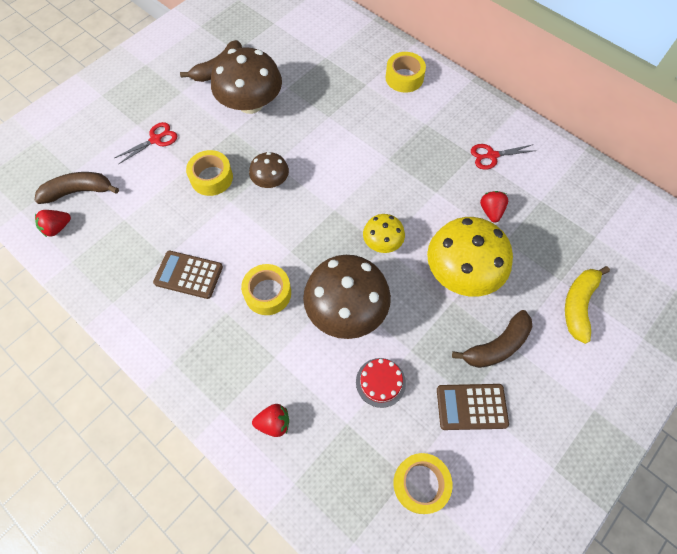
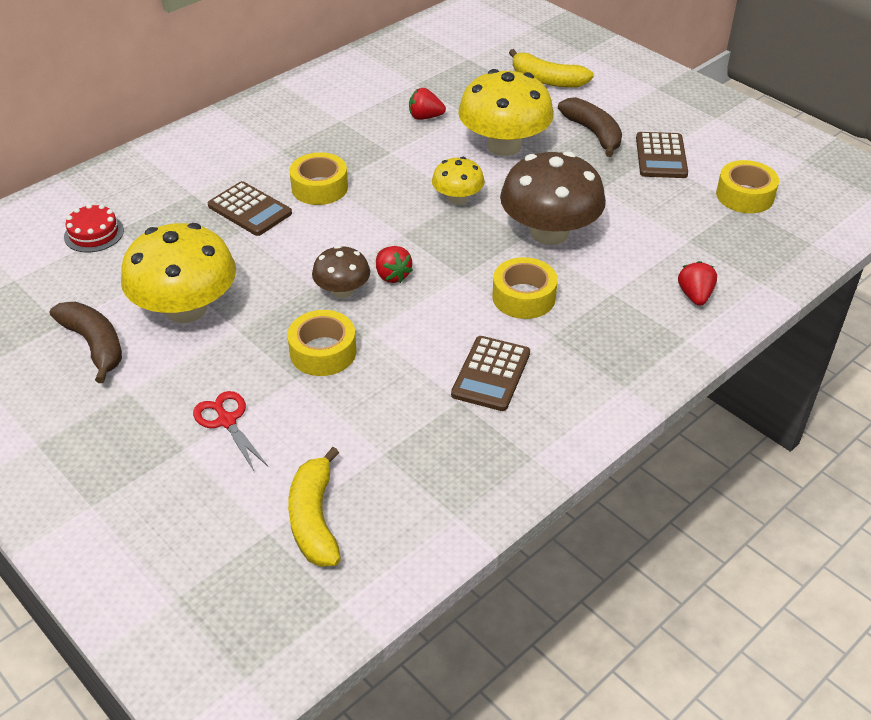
camera: 85 degrees left, 20 degrees down
brown banana [34,172,119,204] -> yellow banana [288,447,341,567]
red strawberry [35,210,71,237] -> red strawberry moved to [376,246,413,283]
brown mushroom [211,47,282,114] -> yellow mushroom [121,223,236,323]
red cake [356,358,406,408] -> red cake moved to [64,204,124,252]
yellow tape [386,52,426,93] -> yellow tape moved to [289,152,348,205]
red scissors [471,144,537,170] -> none
none -> brown calculator [208,181,292,236]

